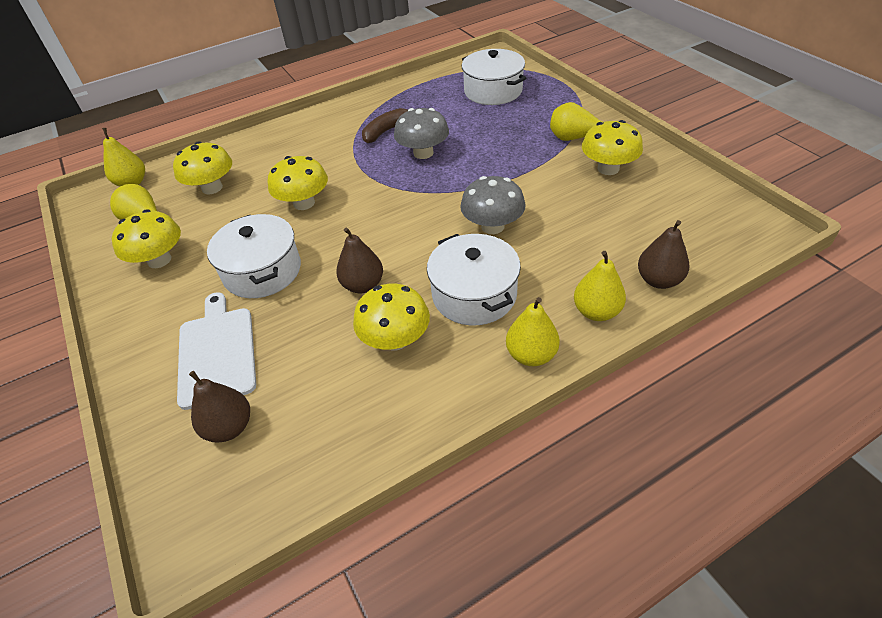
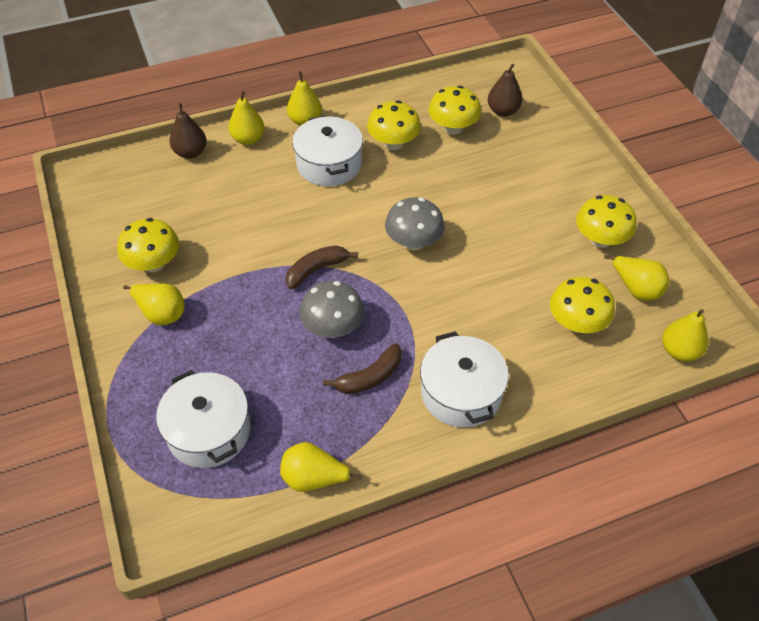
camera: 175 degrees left, 5 degrees up
white cutting board [177,292,256,410] -> none
white pot [207,214,301,298] -> white pot moved to [420,331,509,427]
yellow mushroom [268,156,328,210] -> yellow mushroom moved to [429,86,481,135]
brown pear [336,227,383,293] -> none
grey mushroom [460,176,526,234] -> grey mushroom moved to [385,197,445,250]
none -> yellow pear [280,442,364,492]
none -> brown banana [286,245,358,289]

